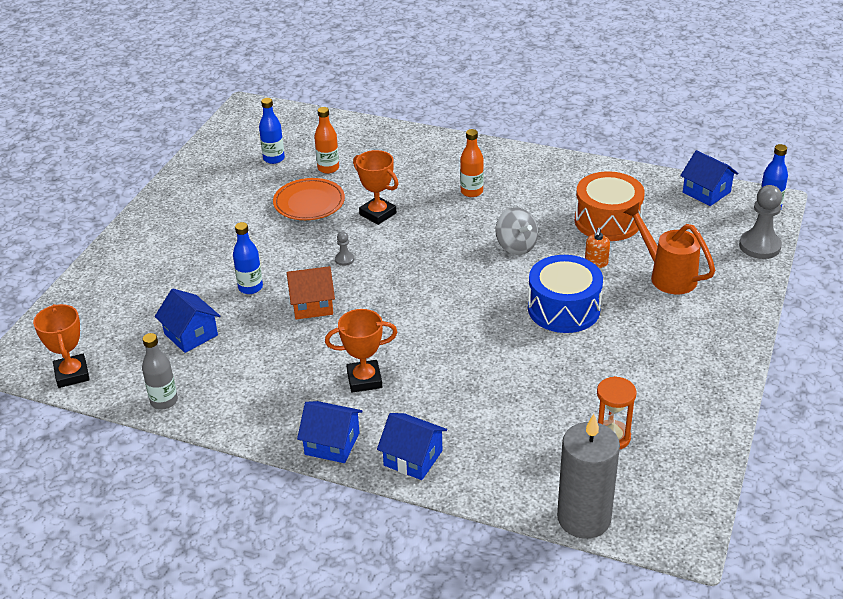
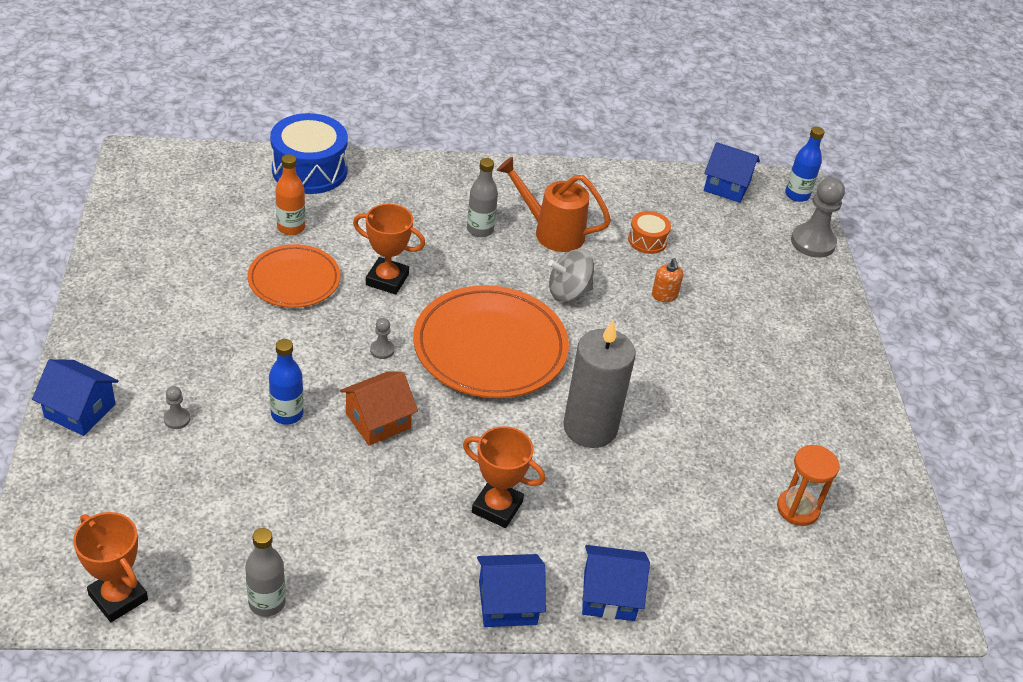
camera: 30 degrees left, 5 degrees up
blue house [155,289,220,353] -> blue house moved to [32,359,119,436]
blue bottle [259,98,285,164] -> none
orange trophy [325,309,398,392] -> orange trophy turned 60 degrees clockwise [463,426,545,528]
orange bottle [460,129,484,197] -> grey bottle [467,158,498,237]
grey spinning top [495,207,538,255] -> grey spinning top turned 135 degrees clockwise [548,249,594,302]
blue drum [528,255,603,333] -> blue drum moved to [270,113,348,194]
grey candle [557,414,620,539] -> grey candle moved to [563,320,636,448]
orange drum [575,171,645,241] -> orange drum [628,211,671,254], size x0.51
orange watering can [623,203,715,294] -> orange watering can moved to [497,157,611,252]
none -> grey pawn [164,386,190,429]
none -> orange plate [413,285,569,398]

